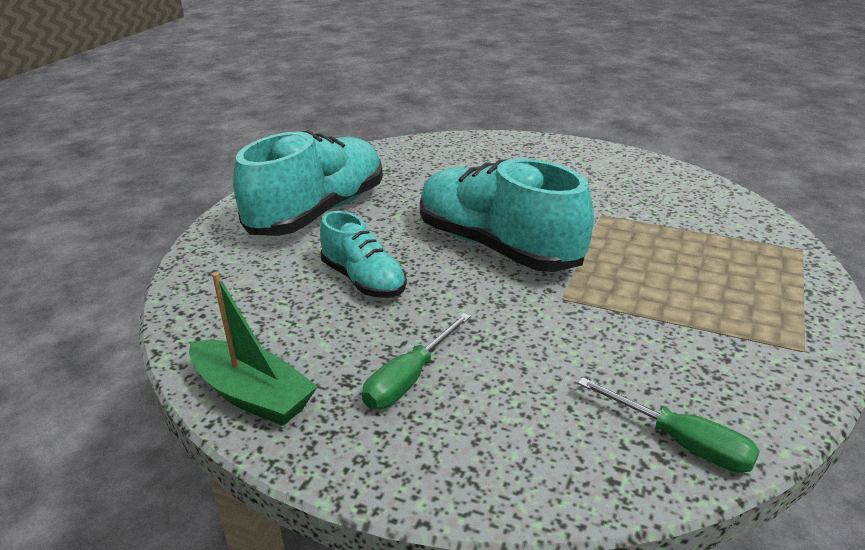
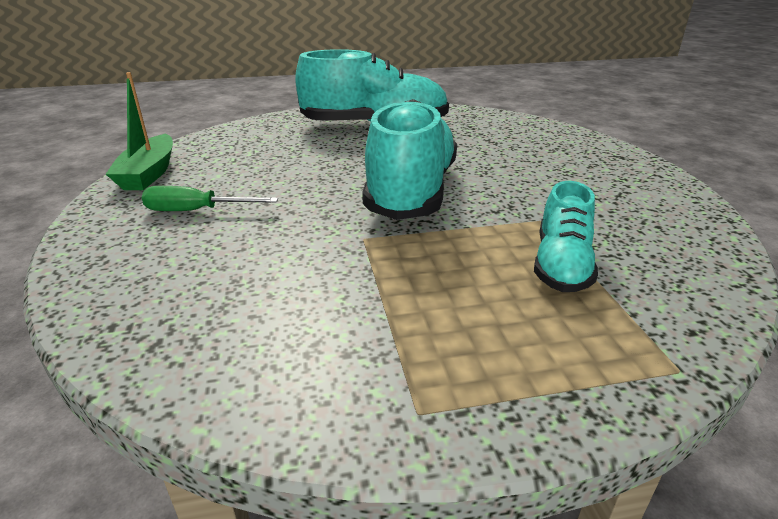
camera: 55 degrees right, 0 degrees up
turquoise shoe [320,211,407,298] -> turquoise shoe moved to [534,181,598,292]
green screwdriver [578,377,760,473] -> none

